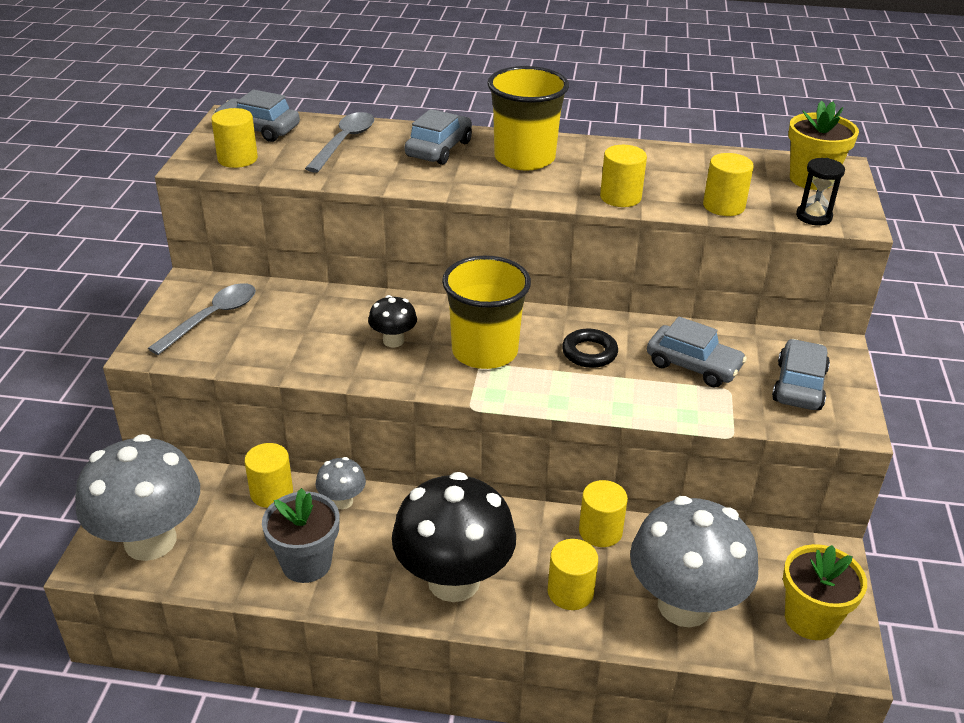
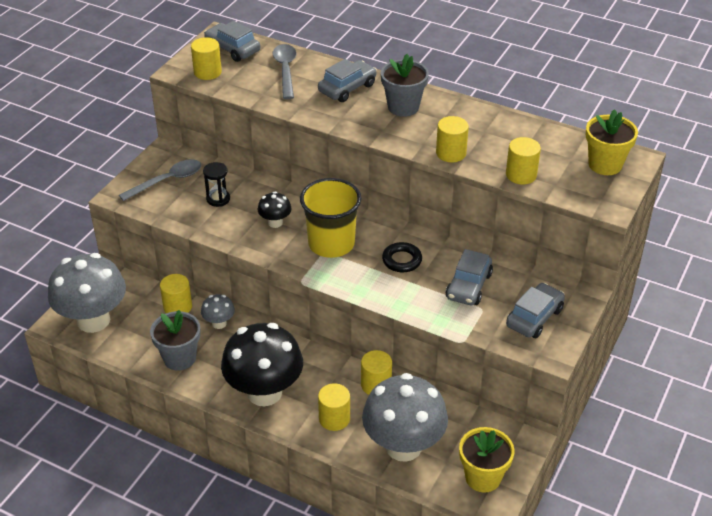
camera: 20 degrees right, 5 degrees up
grey spoon [305,112,374,173] -> grey spoon turned 45 degrees counterclockwise [273,44,296,99]
yellow cup [488,66,569,171] -> grey flower pot [381,54,429,117]
grey car [647,317,747,387] -> grey car turned 60 degrees clockwise [446,249,493,305]
black hourglass [796,158,845,226] -> black hourglass moved to [203,162,230,207]

